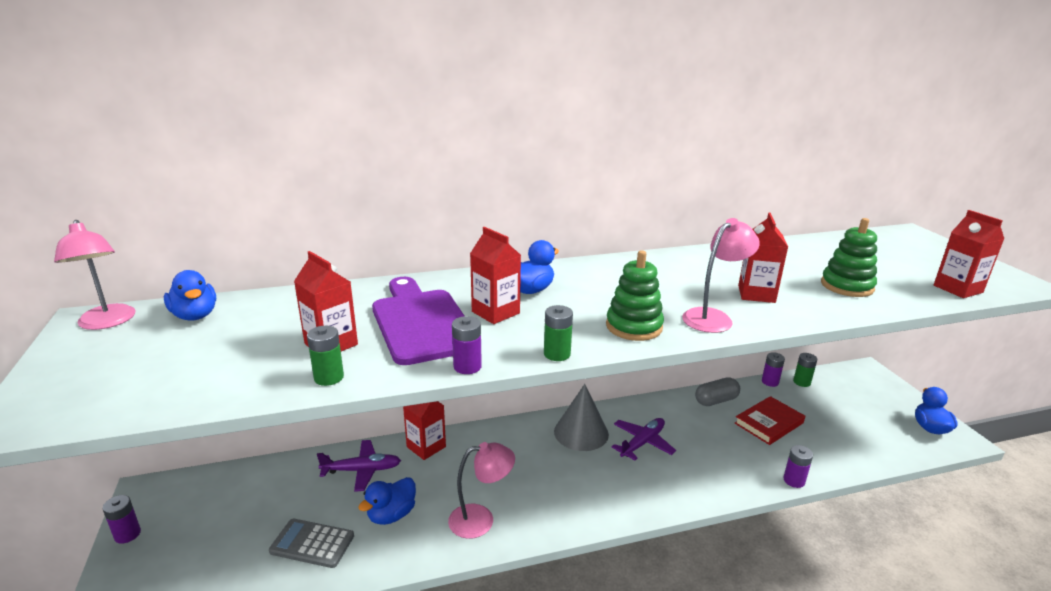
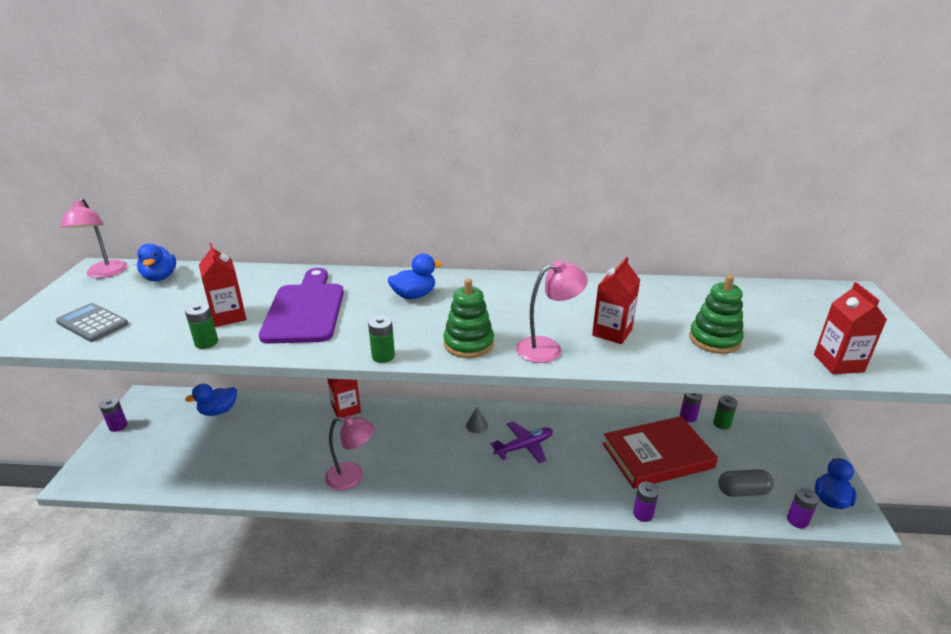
camera: 20 degrees right, 5 degrees up
grey calculator [269,519,354,568] -> grey calculator moved to [56,303,129,342]
purple plane [317,440,401,492] -> none
blue duck [358,477,416,525] -> blue duck moved to [185,384,237,416]
purple battery [452,316,482,374] -> purple battery moved to [787,488,819,529]
red carton [470,227,521,324] -> none
grey cone [554,384,609,451] -> grey cone [466,408,488,433], size x0.46
grey capsule [695,377,740,406] -> grey capsule moved to [718,469,774,497]
red book [735,396,805,445] -> red book [603,416,718,489], size x1.60

